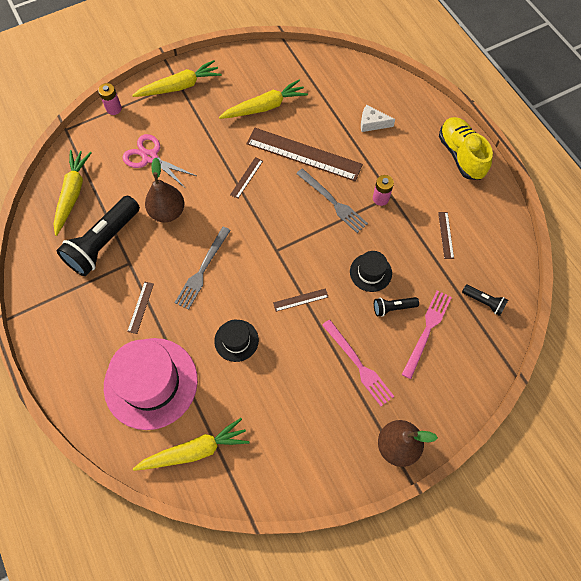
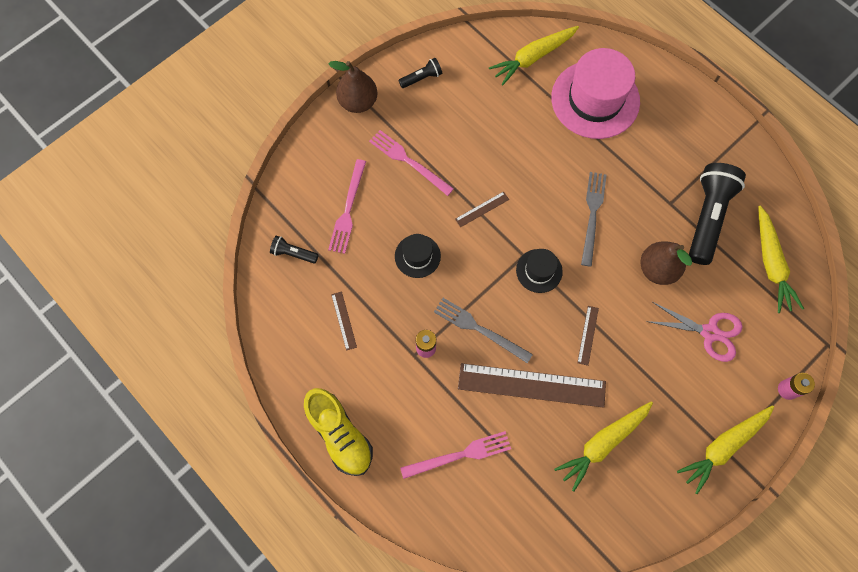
camera: 165 degrees right, 5 degrees up
brown ruler [127,282,154,334] -> none
black hat [214,320,259,362] -> black hat moved to [516,249,563,293]
white cheese [361,105,395,132] -> pink fork [400,431,511,479]
black flashlight [374,297,419,317] -> black flashlight moved to [398,58,442,88]

